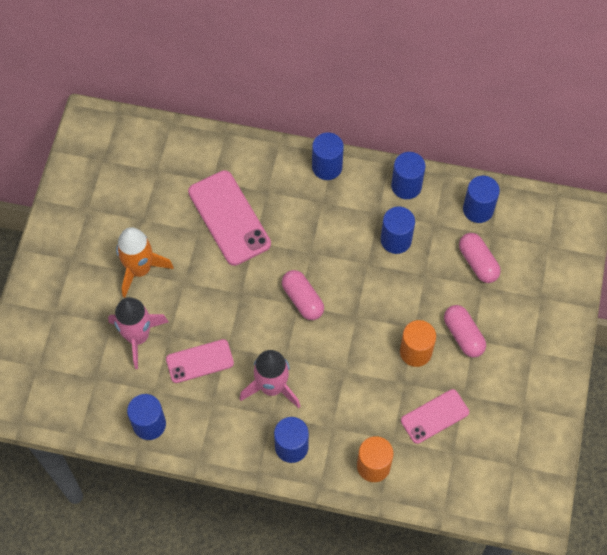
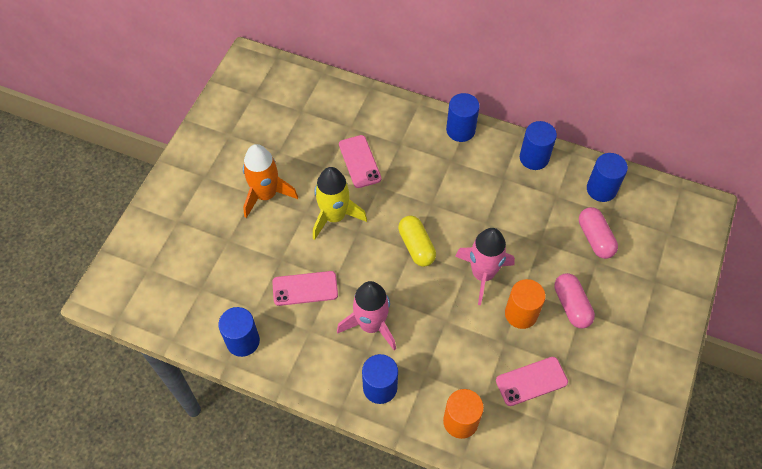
camera: 10 degrees right, 5 degrees down
pink rocket [108,297,168,369] -> pink rocket moved to [455,228,515,305]
pink phone [188,170,271,266] -> pink phone [339,135,381,188], size x0.62
pink capsule [282,270,324,320] -> yellow capsule [398,215,436,267]
blue cylinder [381,207,415,254] -> none
none -> yellow rocket [313,167,367,240]

